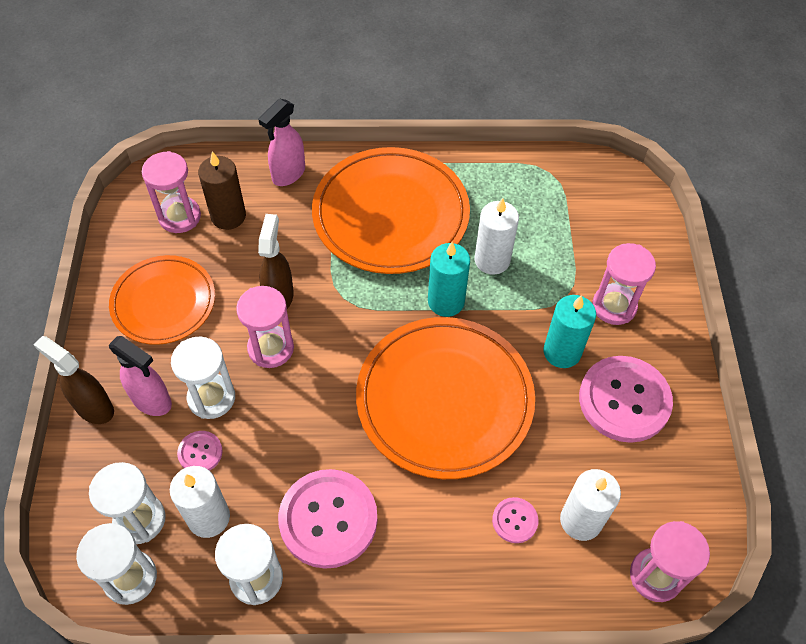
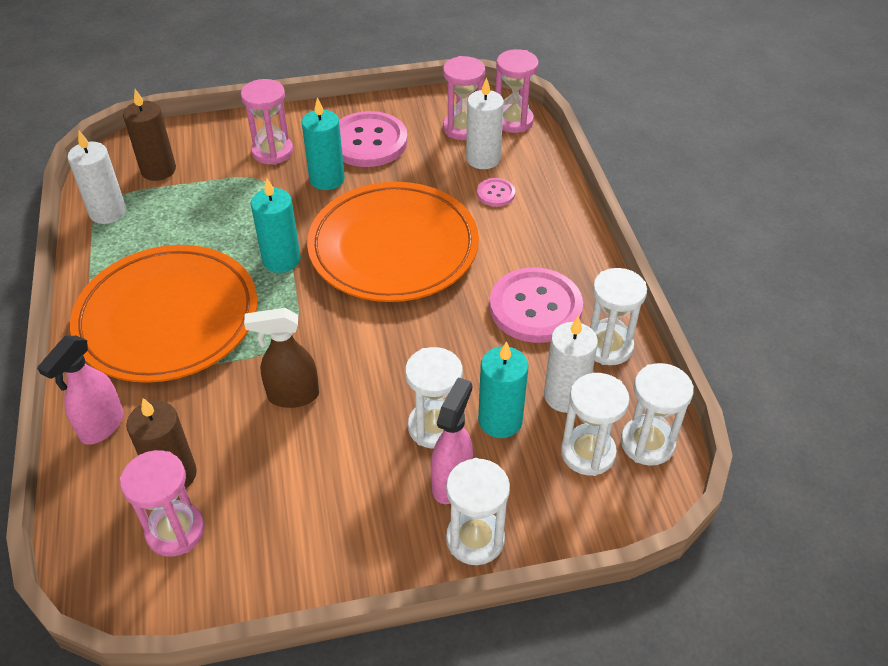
camera: 100 degrees left, 10 degrees down
brown spray bottle [33,336,114,424] -> white hourglass [446,458,510,565]
orange plate [109,255,215,345] -> none
pink button [177,431,223,471] -> turquoise candle [478,341,529,438]
pink hourglass [236,286,294,368] -> pink hourglass moved to [443,56,485,140]
pink spray bottle [258,99,305,186] -> pink spray bottle turned 90 degrees clockwise [37,336,124,445]
white candle [475,198,519,275] -> white candle moved to [67,131,126,224]
none -> brown candle [123,89,176,181]

